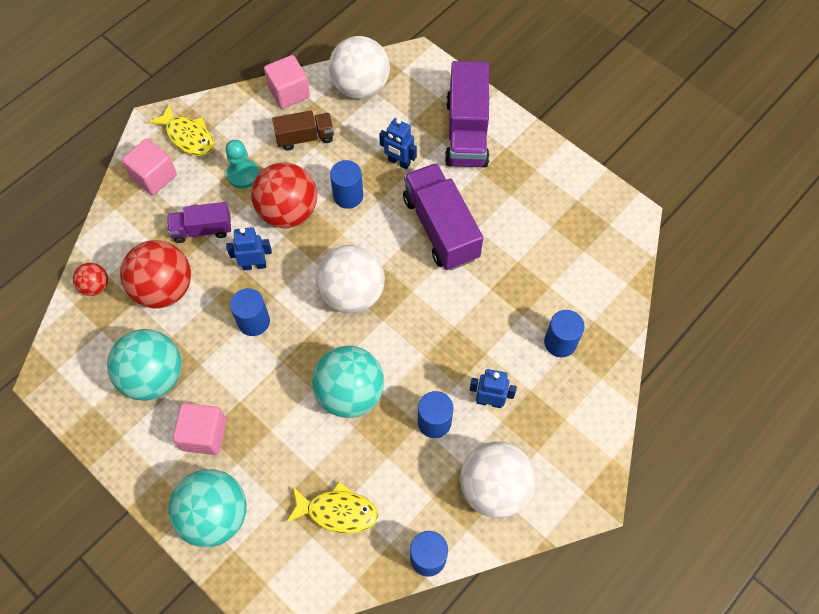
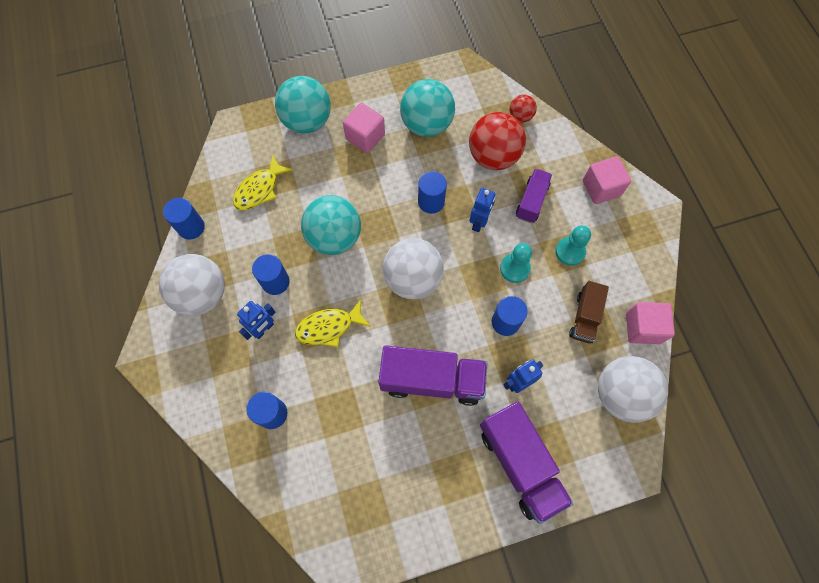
camera: 120 degrees right, 5 degrees up
yellow fish [148,103,214,156] -> yellow fish moved to [295,300,371,347]
red ball [251,162,317,228] -> turquoise pawn [500,243,532,283]
purple truck [445,61,490,167] -> purple truck turned 150 degrees counterclockwise [480,401,573,524]

